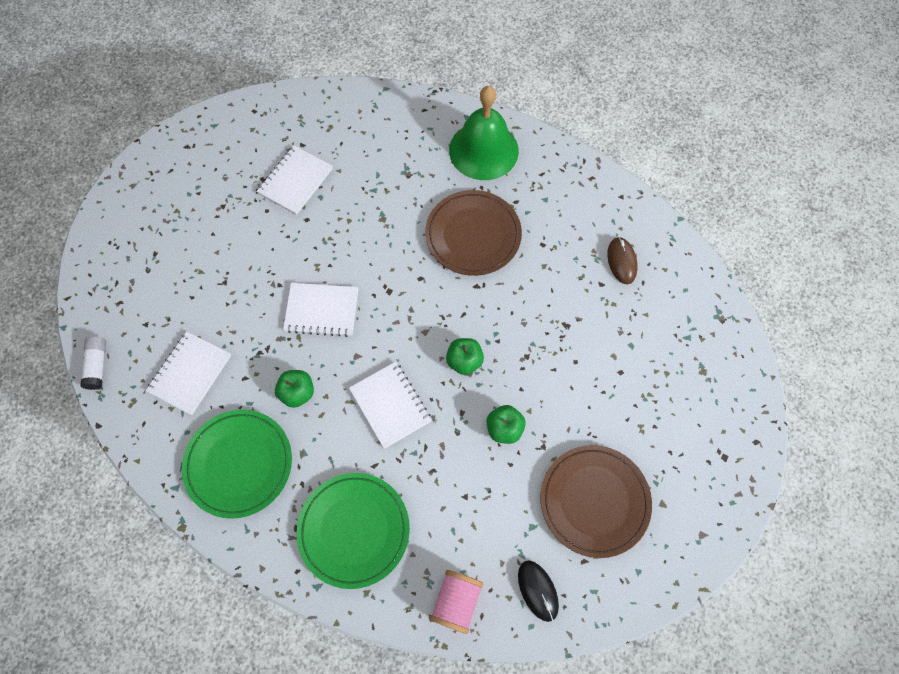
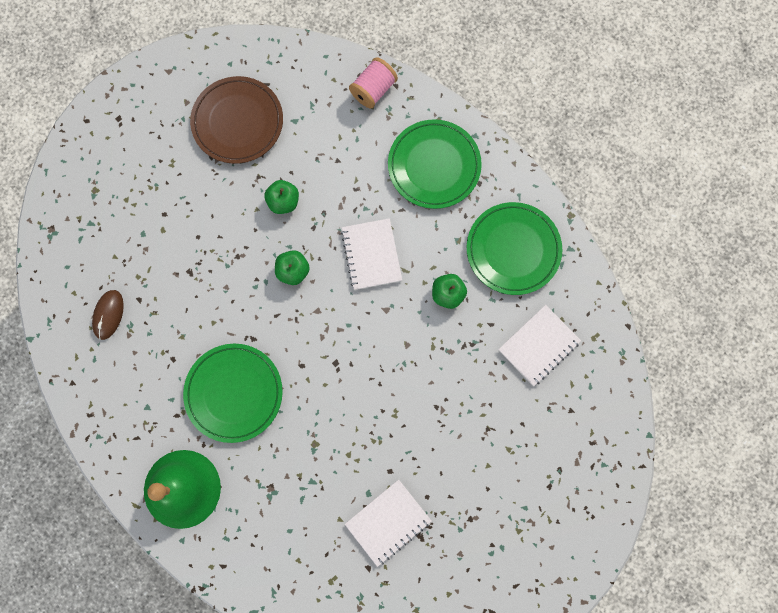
camera: 160 degrees left, 10 degrees up
white glue stick [80,336,106,390] -> none
white notebook [283,283,358,337] -> none
brown plate [425,190,522,276] -> green plate [183,344,283,443]
black mouse [518,560,559,622] -> none

